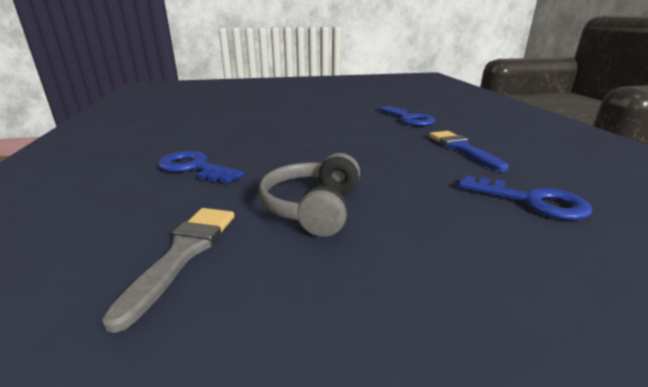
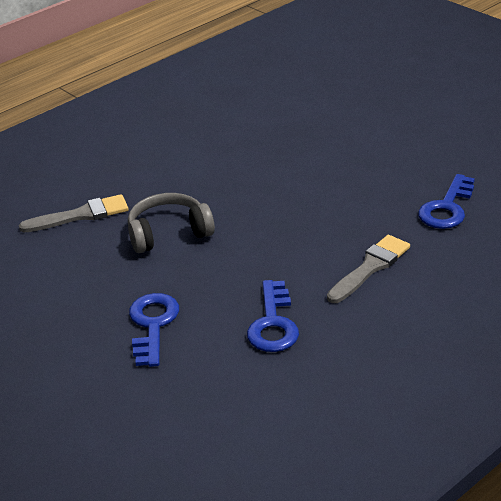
camera: 60 degrees right, 10 degrees up
blue key [158,151,244,183] -> blue key moved to [129,293,179,367]
blue brush [429,131,509,172] -> grey brush [327,235,410,303]

